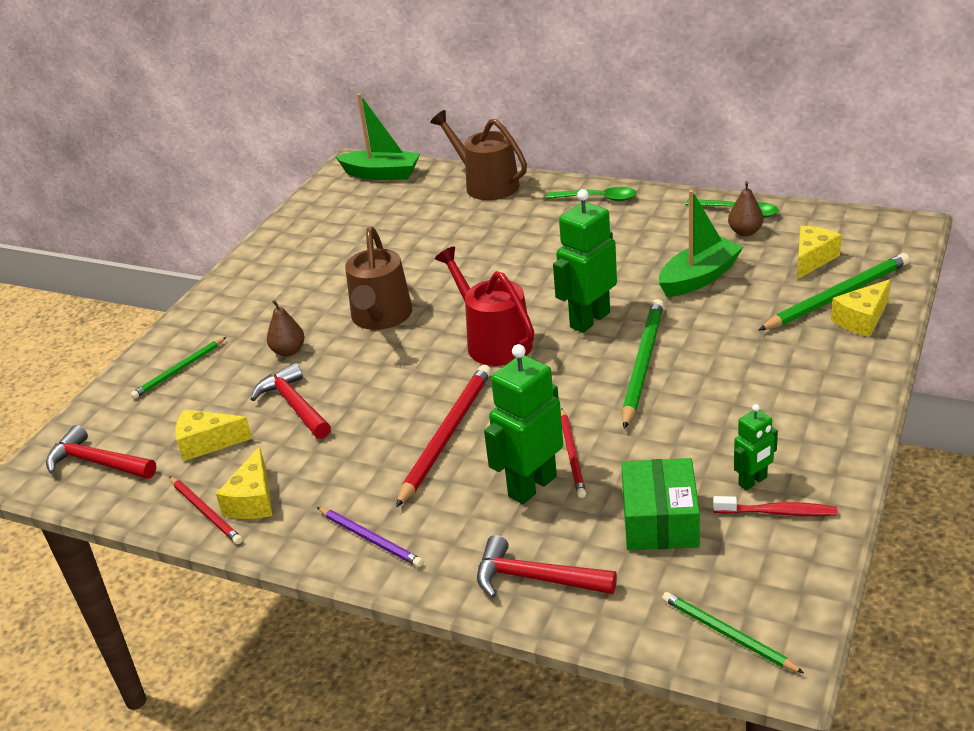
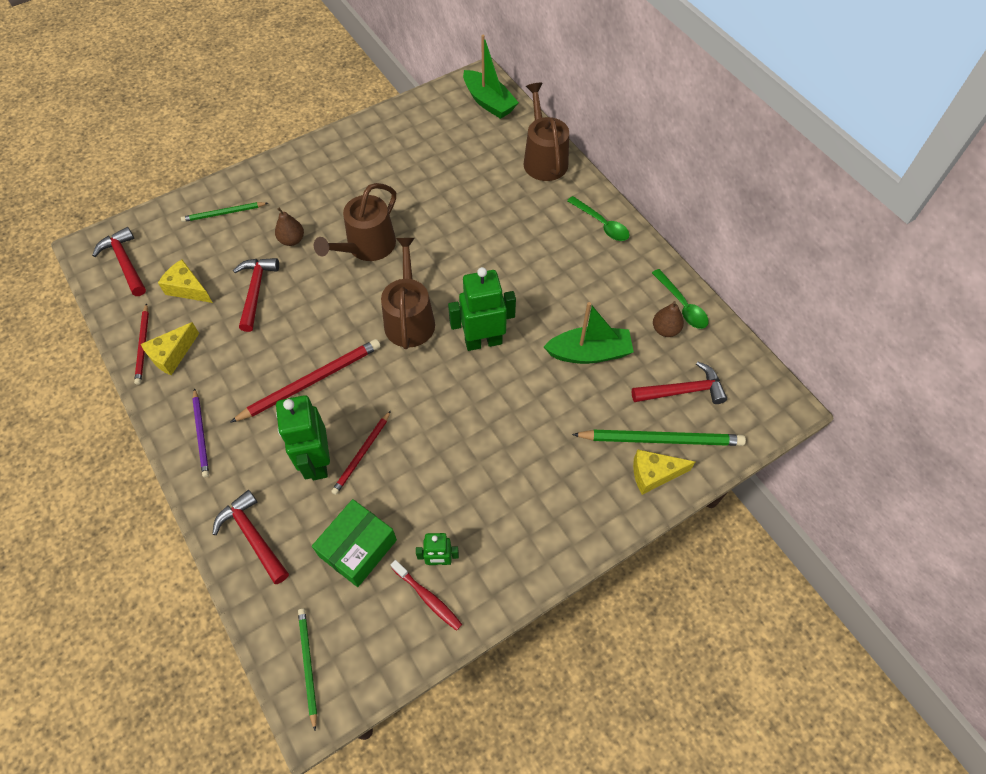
camera: 30 degrees right, 25 degrees up
red watering can [435,246,534,366] -> brown watering can [381,238,435,349]
green robot [484,344,563,504] -> green robot turned 90 degrees counterclockwise [276,395,330,480]
green pencil [622,299,664,429] -> none
yellow cheese [797,226,842,279] -> red hammer [632,362,727,404]

